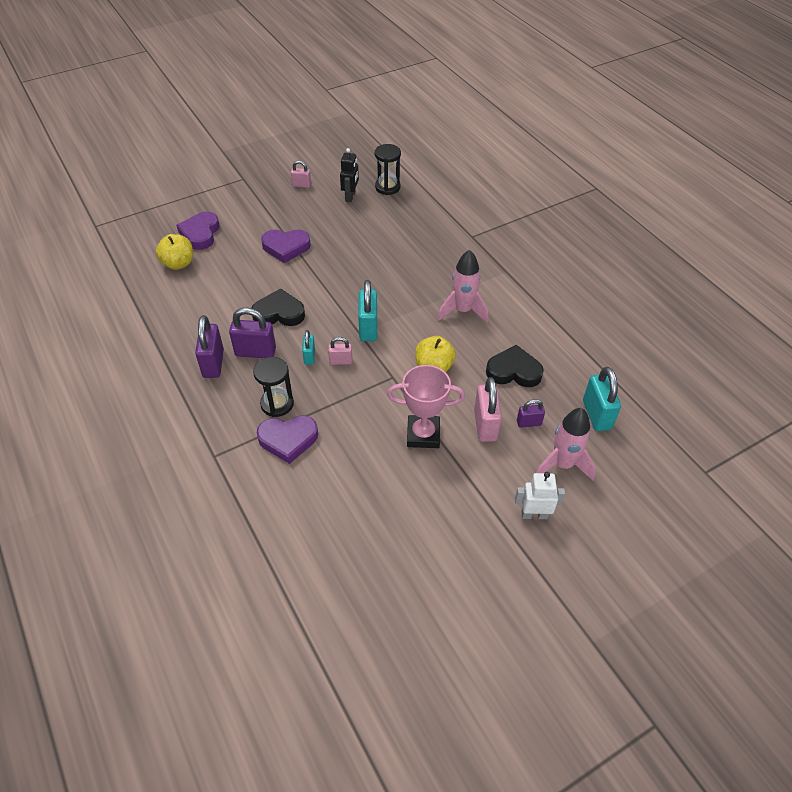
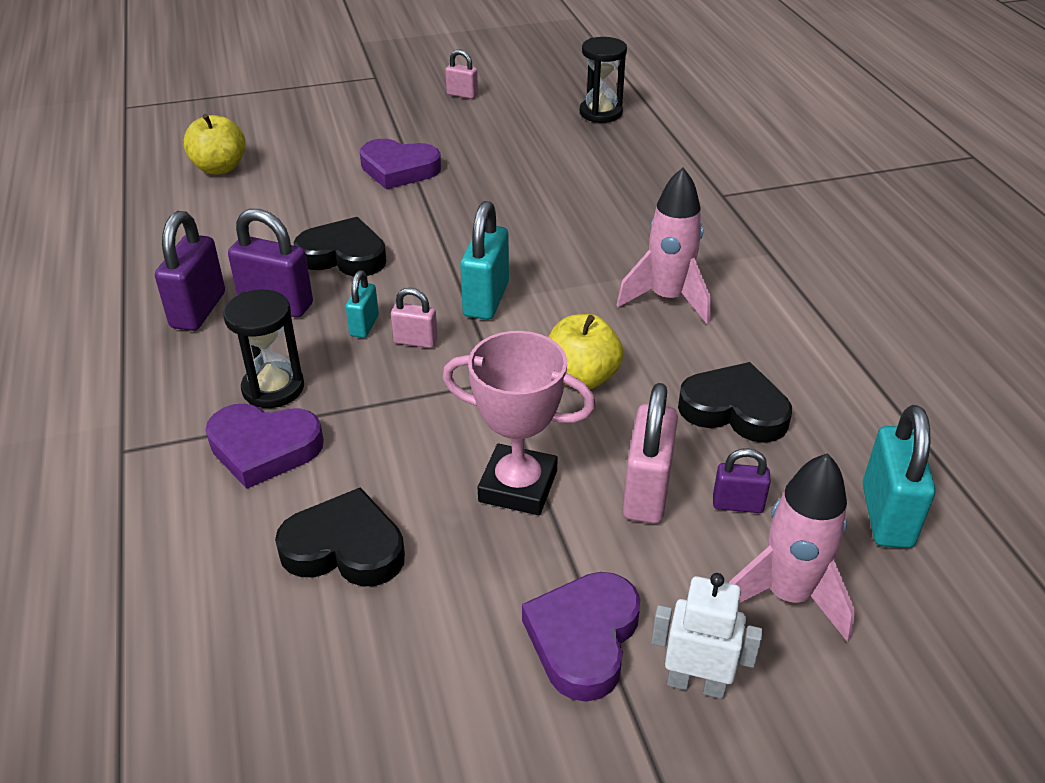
camera: 15 degrees right, 10 degrees down
purple heart [176,212,219,250] -> purple heart moved to [522,572,640,702]
black robot [340,148,359,202] -> none
none -> black heart [275,487,405,586]

